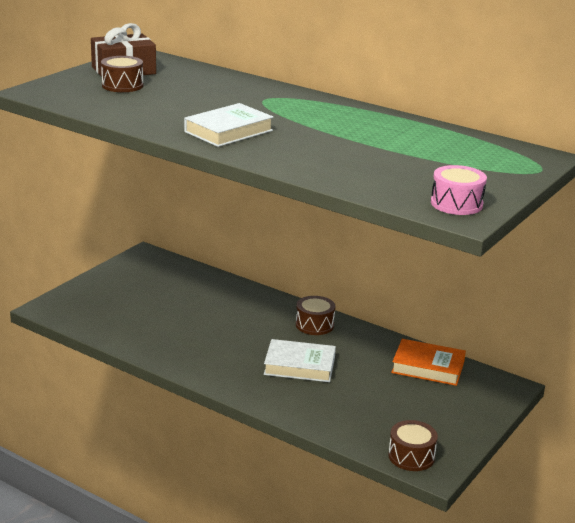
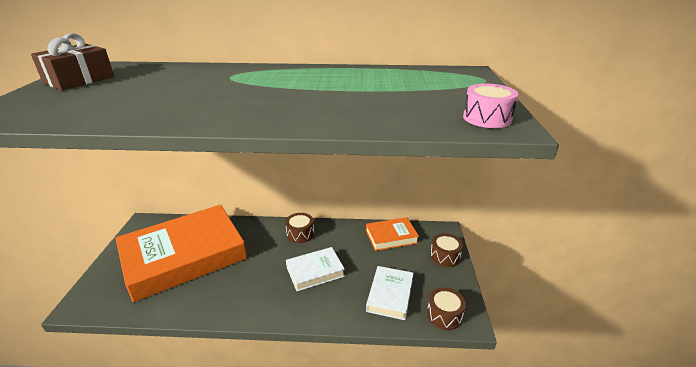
camera: 30 degrees left, 5 degrees up
brown drum [101,56,143,92] -> brown drum moved to [430,233,463,267]
white book [184,103,273,147] -> white book moved to [366,266,414,320]
none -> orange book [116,205,247,302]

